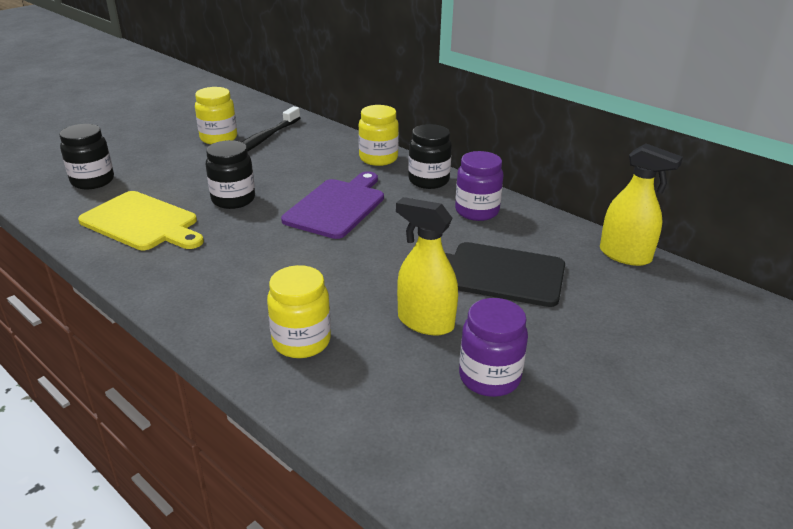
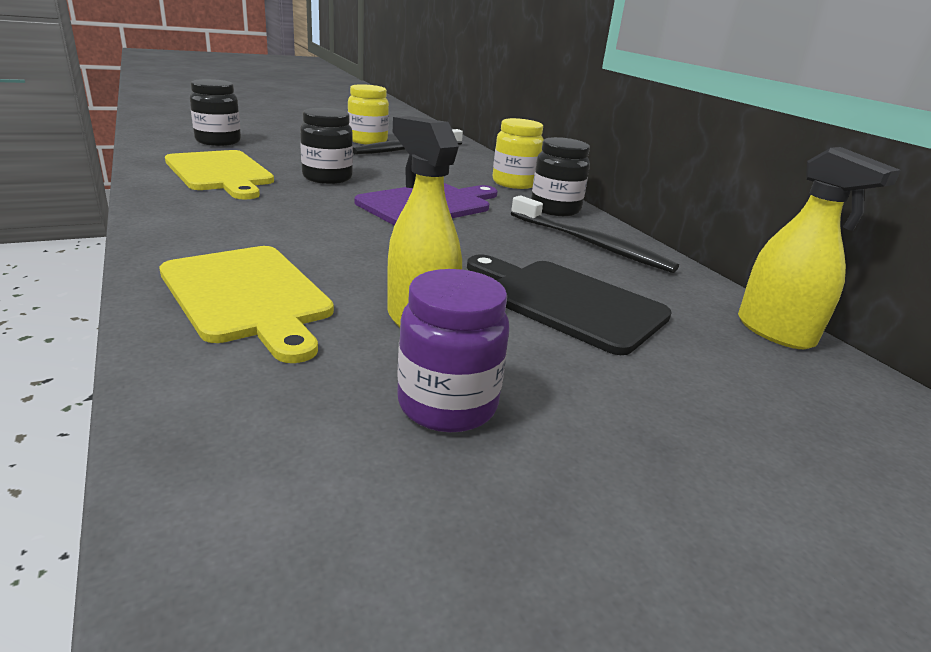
camera: 20 degrees right, 5 degrees down
yellow jar [267,265,331,358] -> yellow cutting board [159,246,334,363]
purple jar [455,151,503,221] -> black toothbrush [511,195,679,273]

